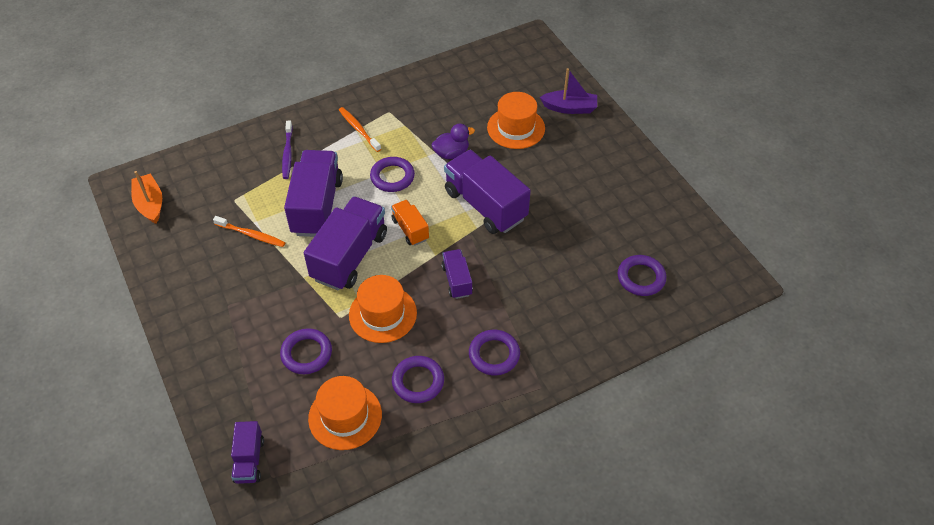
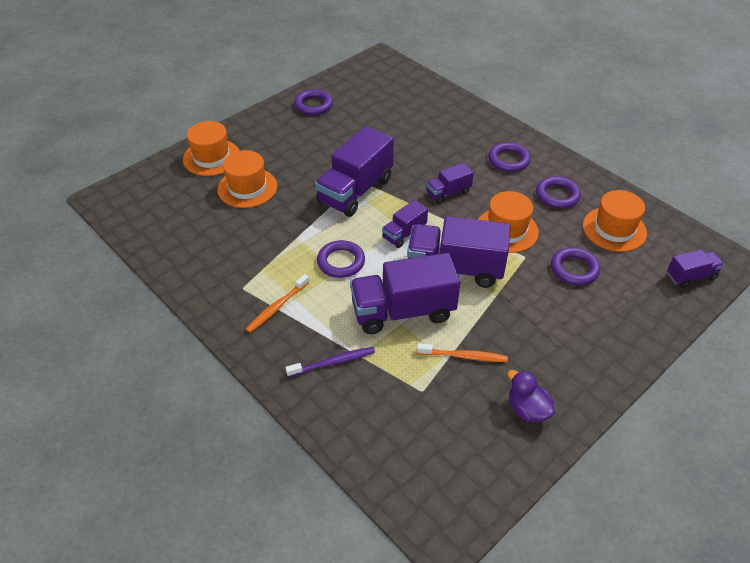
camera: 105 degrees left, 5 degrees down
orange boat [131,171,162,224] -> none
orange toothbrush [213,216,286,247] -> orange toothbrush turned 90 degrees clockwise [417,343,508,362]
orange truck [391,200,429,246] -> purple truck [382,200,428,248]
purple duck [431,124,475,159] -> purple duck moved to [507,370,555,422]
purple boat [540,68,597,114] -> orange hat [183,121,239,176]
purple ring [618,255,666,296] -> purple ring moved to [294,89,333,115]

